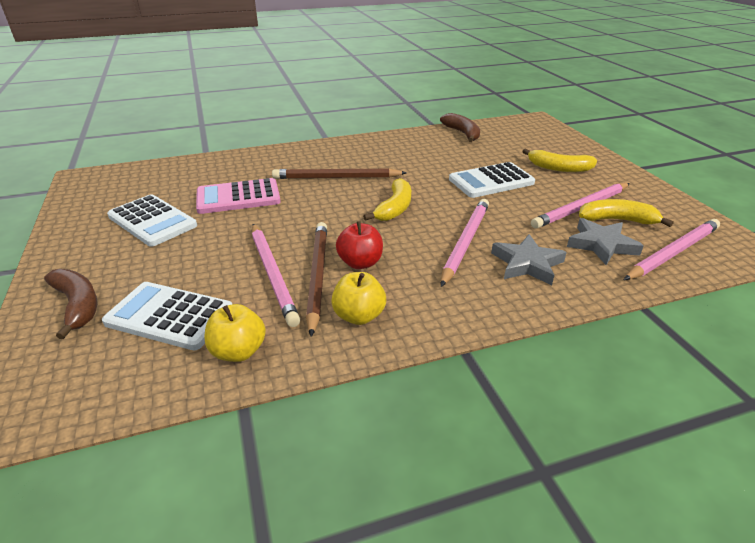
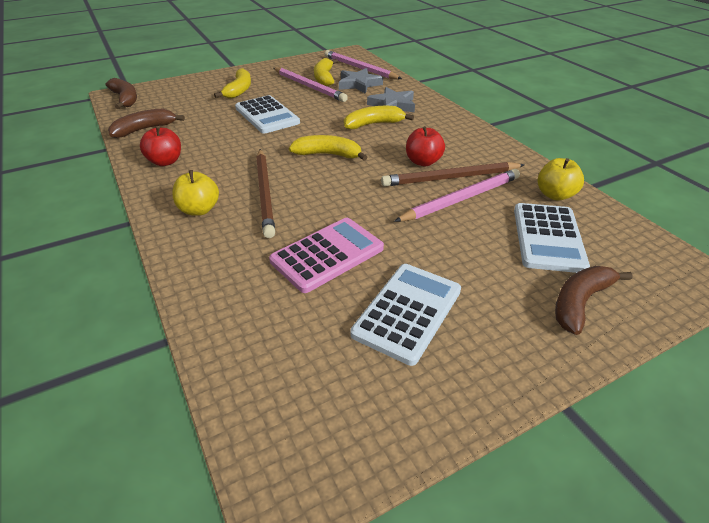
camera: 100 degrees left, 5 degrees up
pink calculator [196,178,281,214] -> pink calculator turned 105 degrees counterclockwise [269,218,384,293]
yellow apple [331,272,386,325] -> yellow apple moved to [172,170,219,216]
pink pencil [441,199,489,287] -> yellow banana [344,106,414,129]
none -> brown banana [106,78,137,109]
none -> red apple [140,126,181,166]

